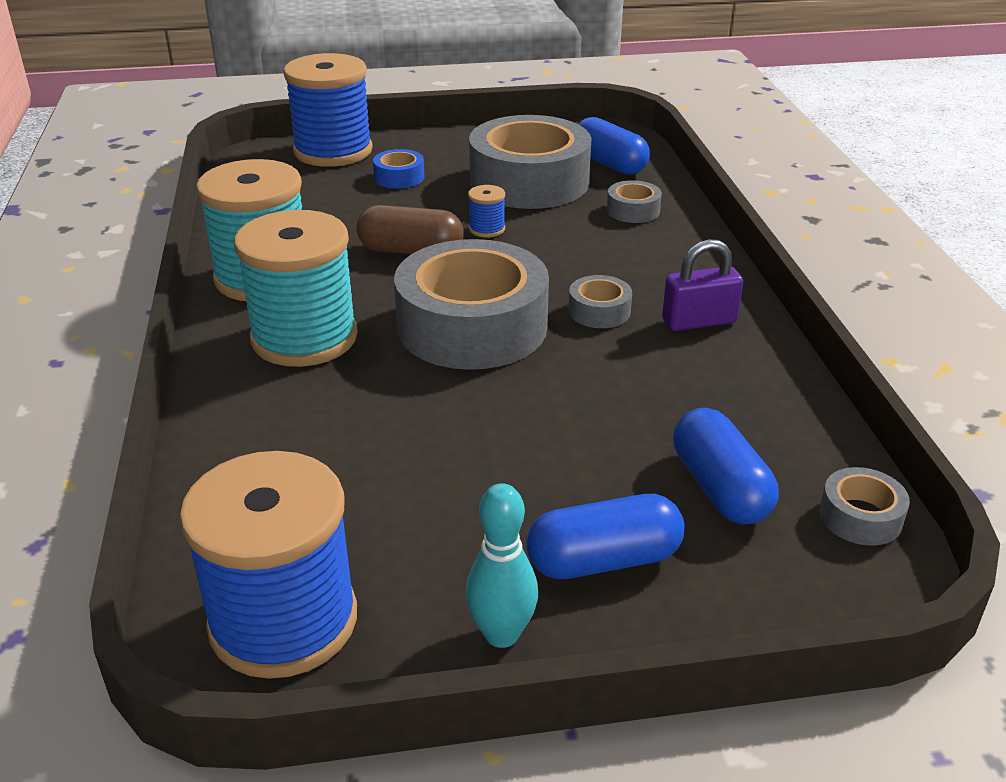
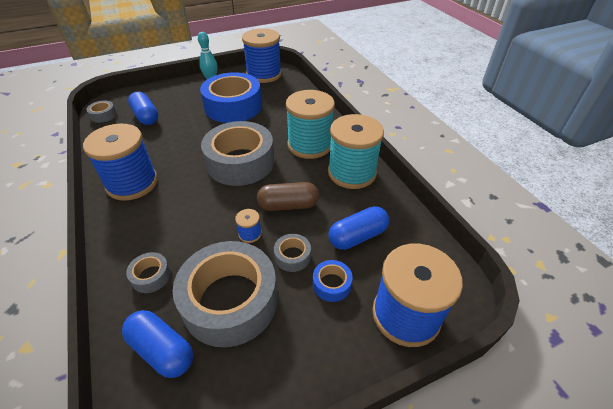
camera: 165 degrees right, 10 degrees up
blue capsule [526,494,685,579] -> blue capsule moved to [329,206,389,250]
grey tape [569,275,632,328] -> grey tape moved to [274,234,311,272]
purple padlock [662,239,743,331] -> blue spool [83,123,158,201]
none -> blue tape [200,72,262,123]

